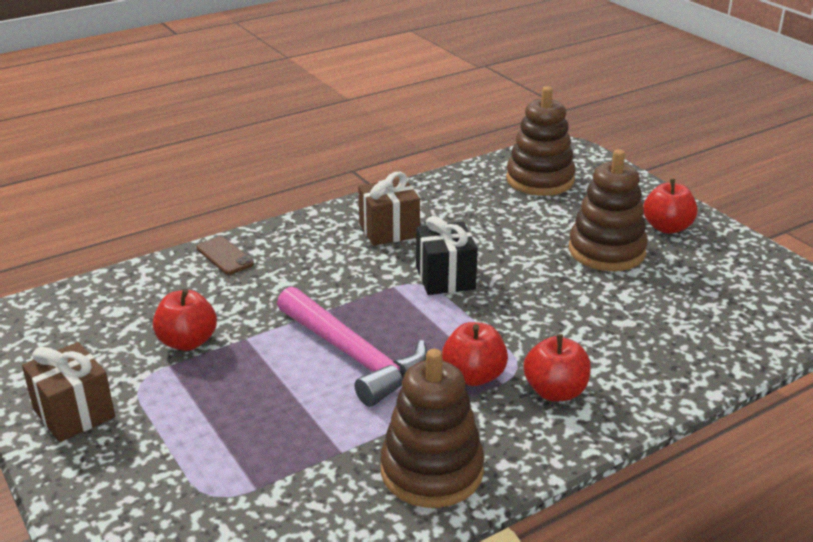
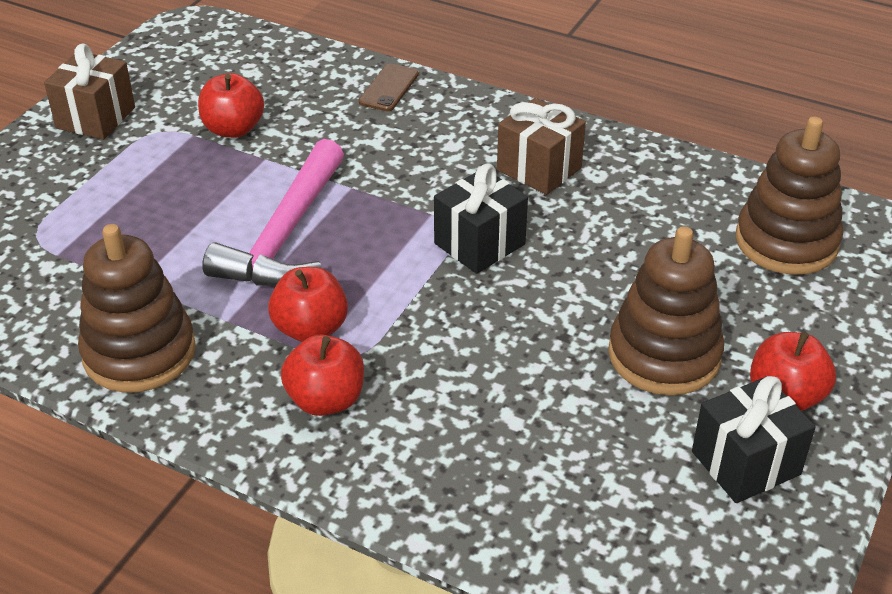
camera: 60 degrees right, 10 degrees up
none -> black gift [692,376,816,503]

